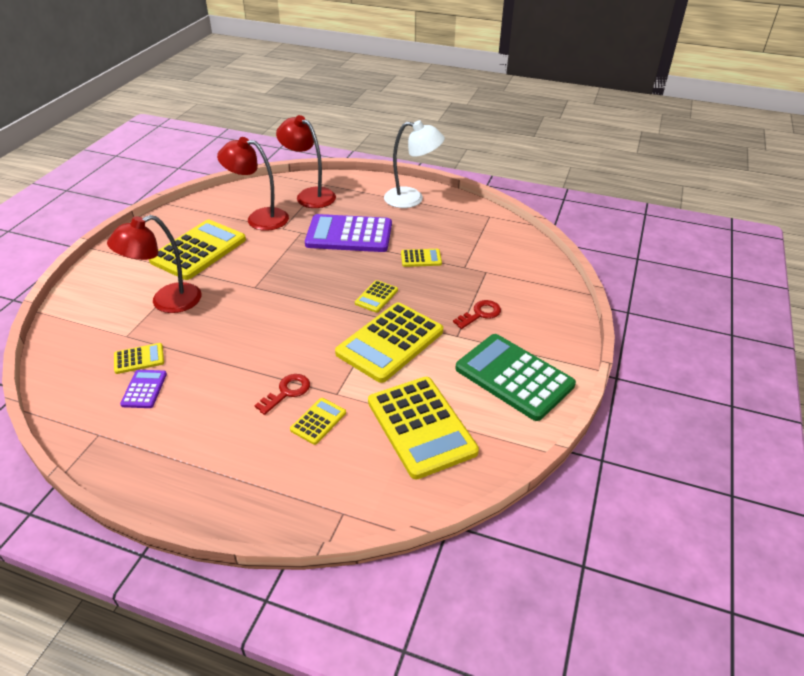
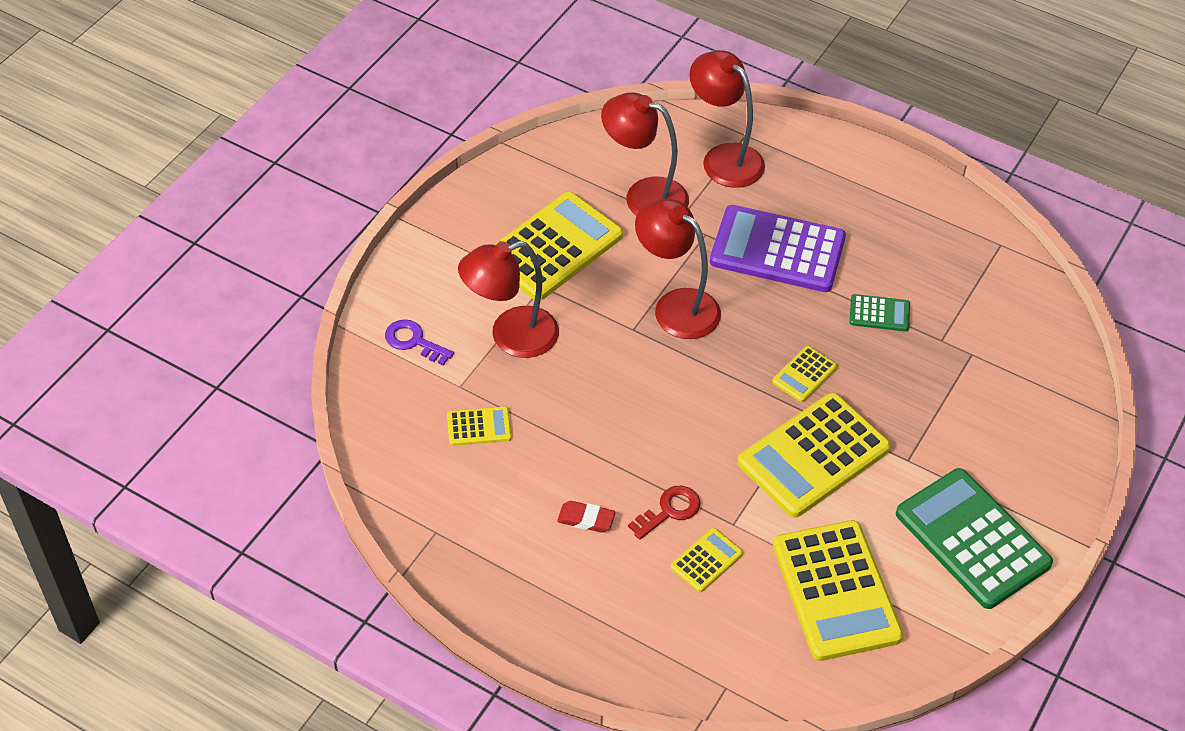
camera: 10 degrees right, 10 degrees up
purple calculator [120,370,167,408] -> none
white lamp [384,120,445,208] -> none
yellow calculator [401,249,442,267] -> green calculator [850,294,910,332]
red key [453,300,501,329] -> none
none -> purple key [385,319,454,366]
none -> red eraser [557,501,616,533]
none -> red lamp [635,199,721,339]

